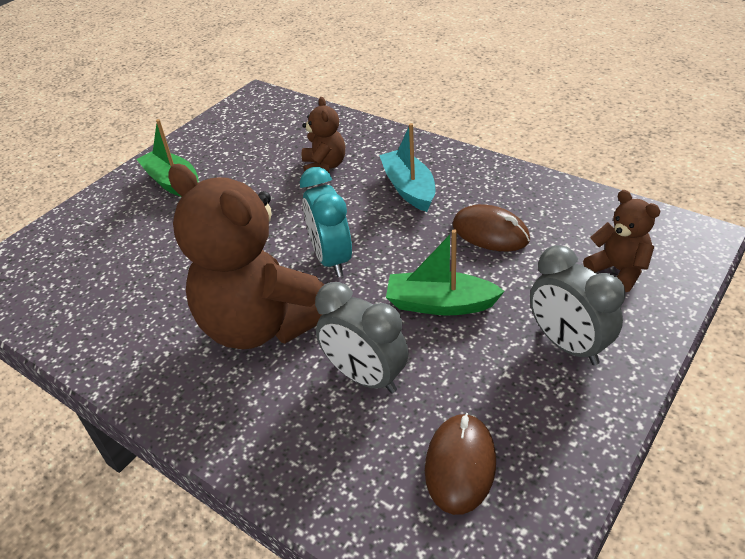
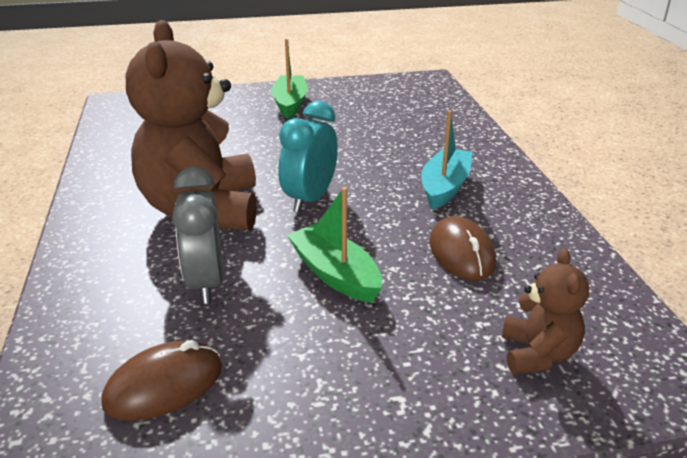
camera: 40 degrees right, 10 degrees down
brown teddy bear [301,97,345,173] -> none
grey clock [530,245,625,365] -> none

